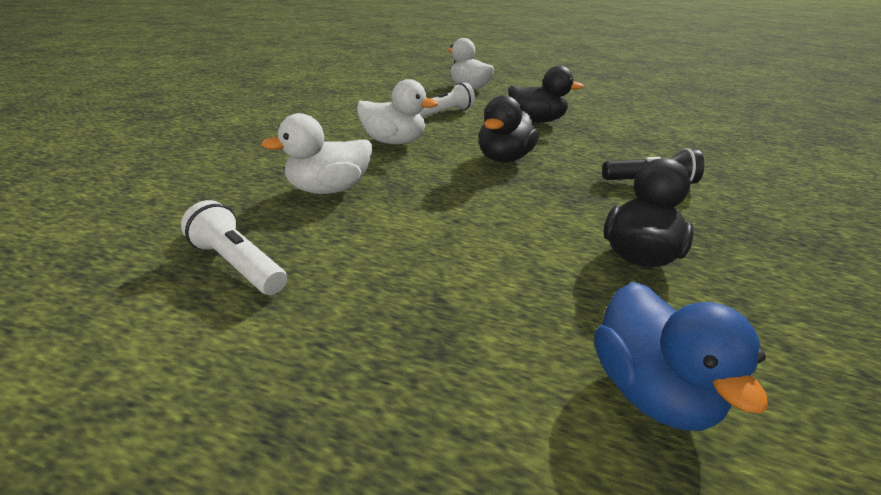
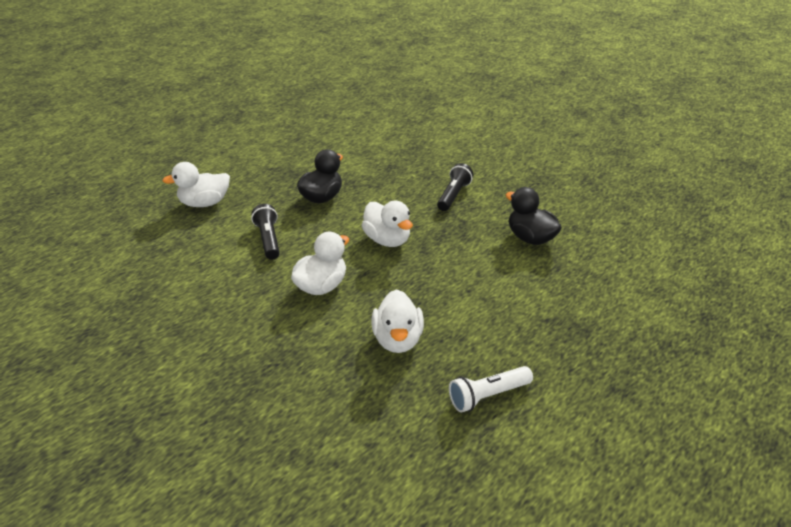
camera: 65 degrees left, 5 degrees up
white flashlight [419,82,475,117] -> black flashlight [251,204,280,260]
black duck [479,95,539,162] -> white duck [362,201,413,247]
blue duck [594,282,768,431] -> none

